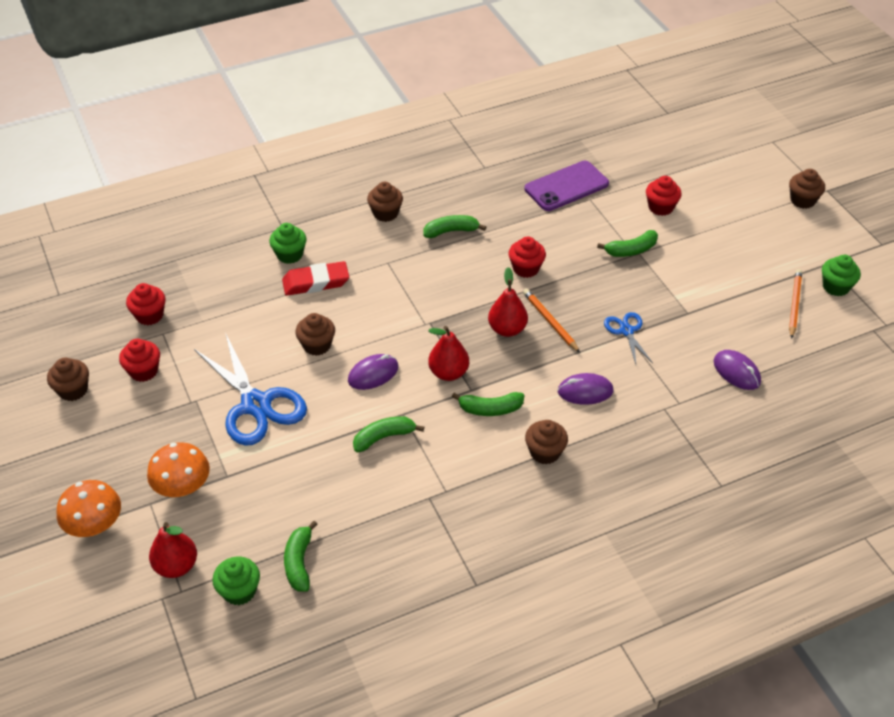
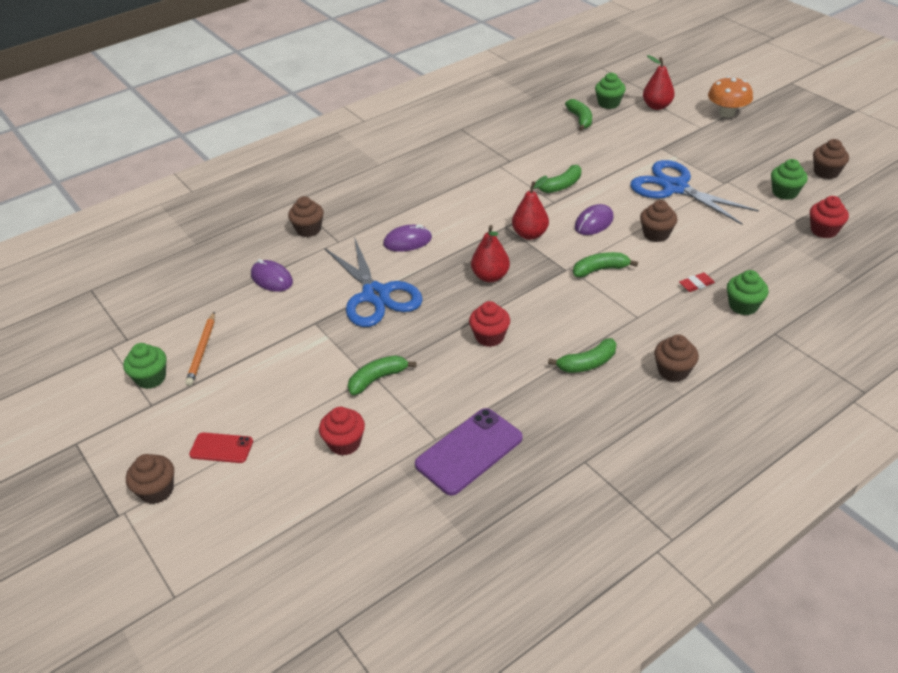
camera: 170 degrees right, 5 degrees down
red cupcake [119,339,160,382] -> green cupcake [771,159,808,200]
orange mushroom [147,442,210,497] -> none
red eraser [282,261,349,296] -> red eraser [679,273,715,292], size x0.53
green banana [452,392,524,416] -> green banana moved to [573,252,638,278]
orange pencil [523,289,580,353] -> none
brown cupcake [525,420,568,465] -> brown cupcake moved to [288,196,324,237]
blue scissors [604,312,653,364] -> blue scissors [325,237,423,327], size x1.99
none -> red phone [189,432,253,463]

